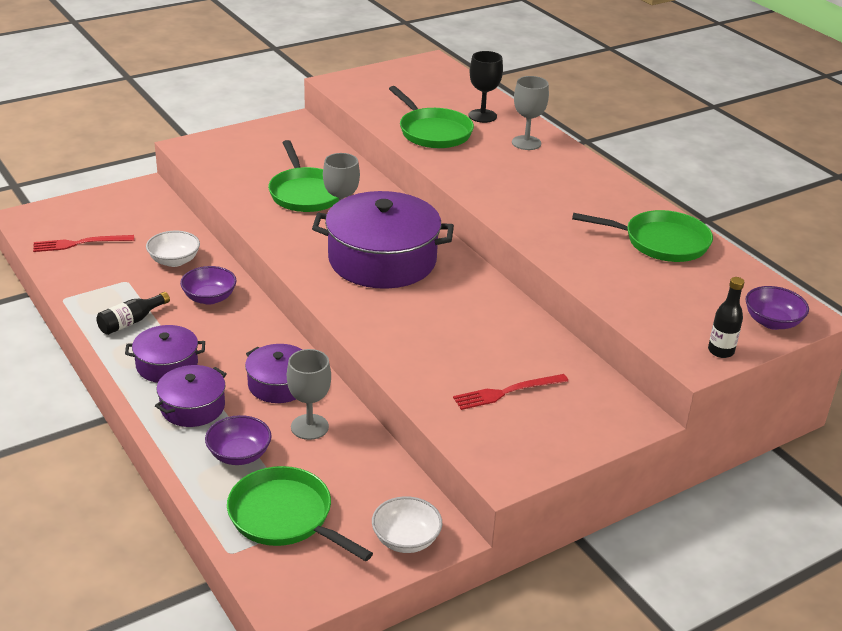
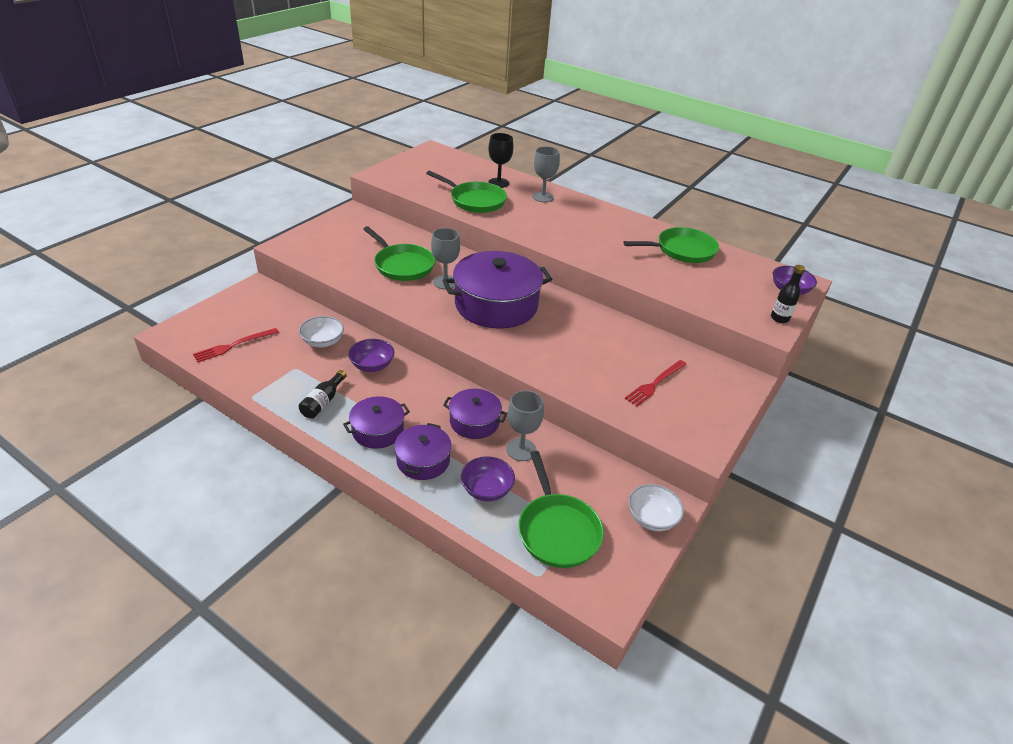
camera: 25 degrees left, 5 degrees up
green pan [227,466,373,561] -> green pan turned 120 degrees counterclockwise [518,451,604,568]

